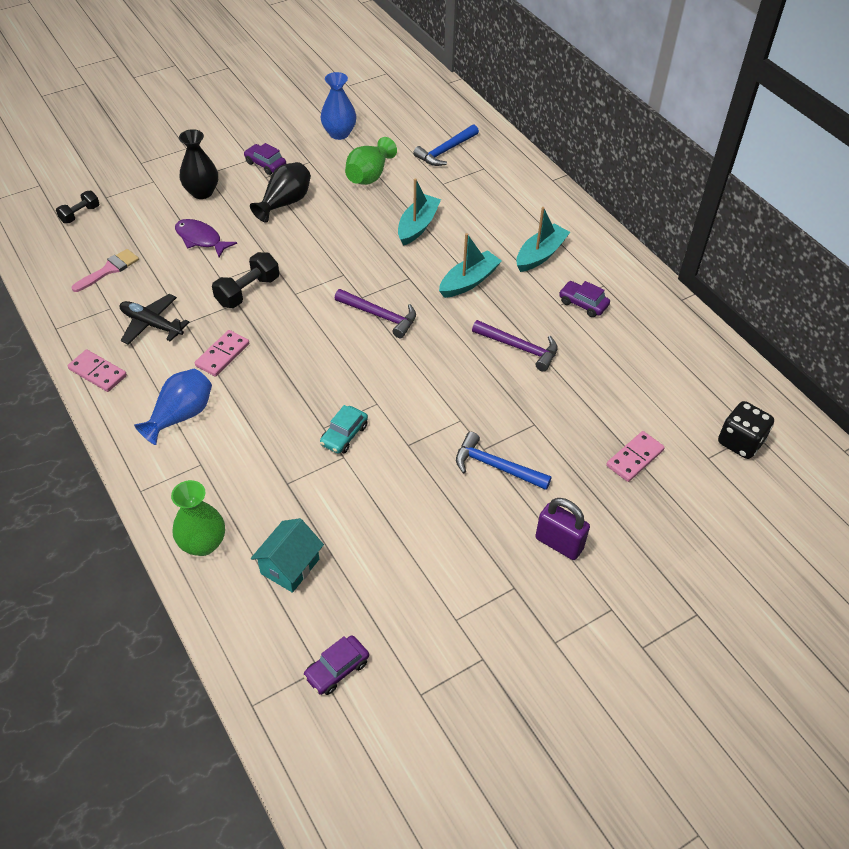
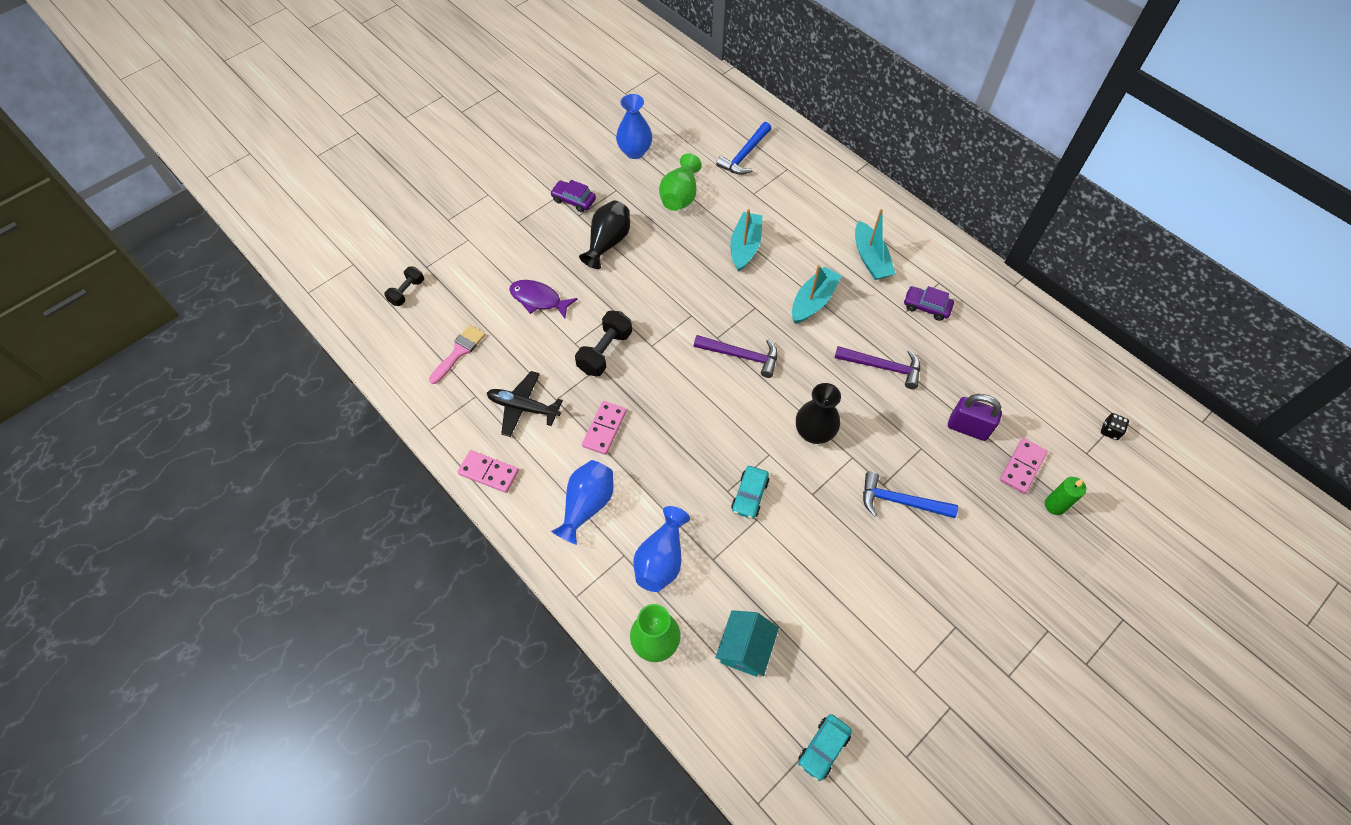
camera: 10 degrees left, 10 degrees up
black vase [179,129,218,199] -> black vase moved to [796,383,841,444]
purple car [303,635,369,695] -> turquoise car [798,714,852,781]
turquoise boat [516,207,570,272] -> turquoise boat turned 135 degrees clockwise [855,209,895,280]
purple padlock [535,498,590,560] -> purple padlock moved to [948,394,1002,441]
black dice [718,401,774,459] -> black dice [1101,413,1129,440], size x0.52
none -> blue vase [633,506,690,592]
none -> green candle [1045,477,1086,515]

